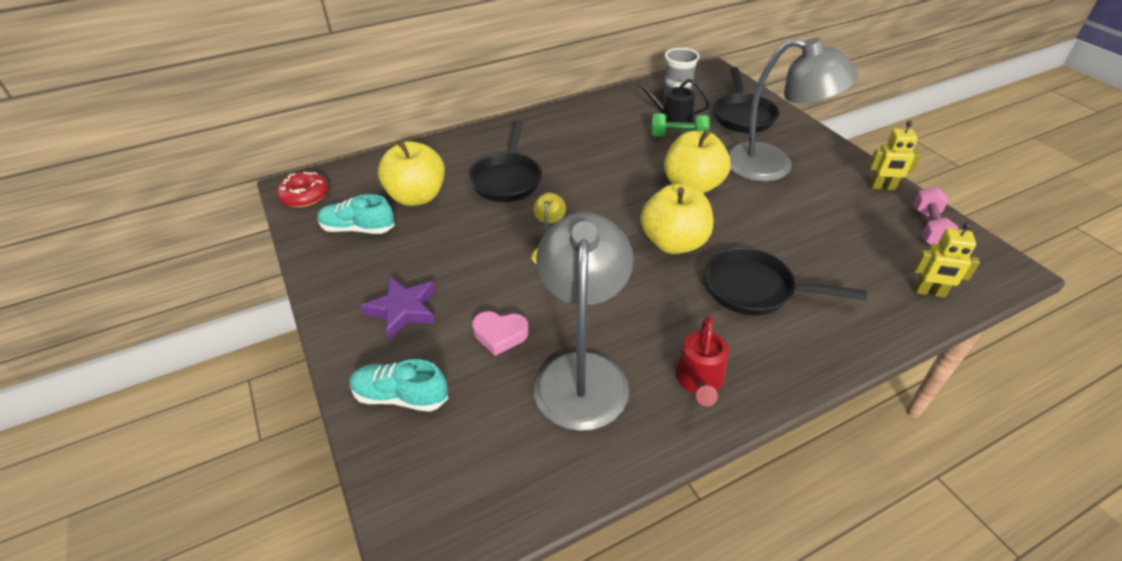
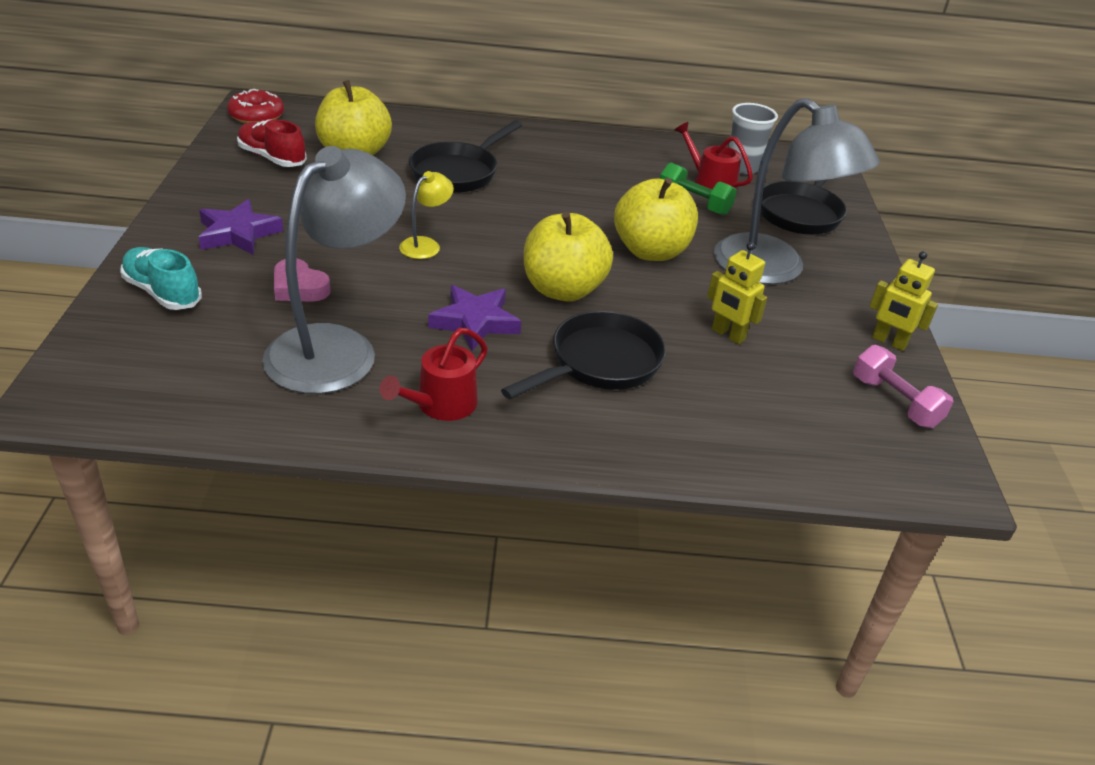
camera: 25 degrees right, 5 degrees down
turquoise shoe [317,194,395,234] -> red shoe [237,119,307,167]
black watering can [635,78,710,123] -> red watering can [675,122,753,190]
black pan [705,248,867,316] -> black pan turned 90 degrees clockwise [501,311,666,399]
yellow robot [913,222,980,298] -> yellow robot moved to [707,242,767,344]
pink dumbbell [914,187,959,245] -> pink dumbbell turned 75 degrees counterclockwise [853,345,953,428]
none -> purple star [428,285,521,351]

